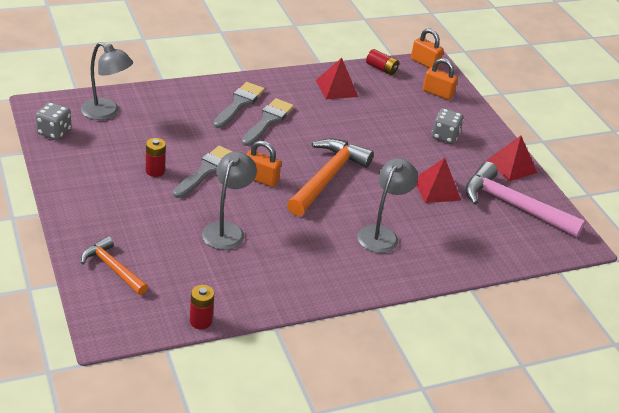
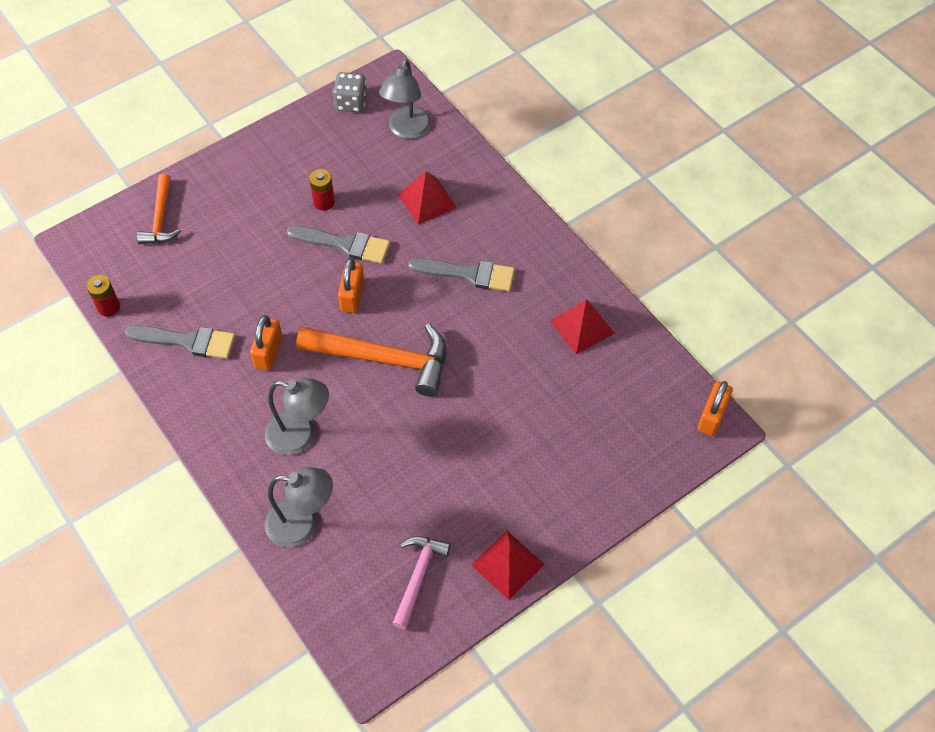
camera: 80 degrees right, 20 degrees up
orange hammer [81,236,148,295] -> orange hammer turned 150 degrees clockwise [137,174,181,244]
grey lamp [202,152,257,250] -> grey lamp moved to [265,467,333,547]
grey brush [213,82,265,128] -> grey brush moved to [125,325,235,359]
red battery [366,49,399,75] -> none
red pyramid [416,158,461,203] -> red pyramid moved to [398,171,457,225]
orange padlock [423,58,458,100] -> orange padlock moved to [250,315,283,371]
grey dice [432,108,464,144] -> none
pink hammer [465,162,585,237] -> pink hammer [392,536,451,630], size x0.59

